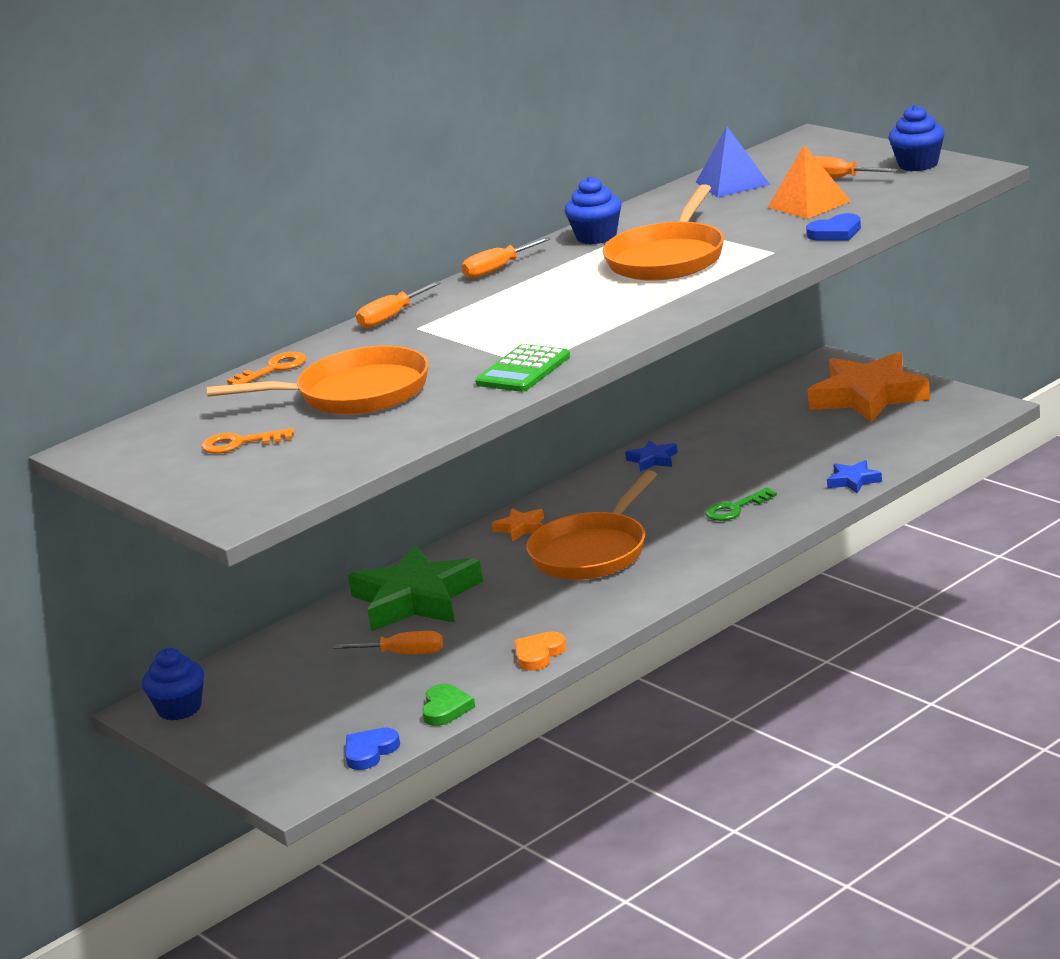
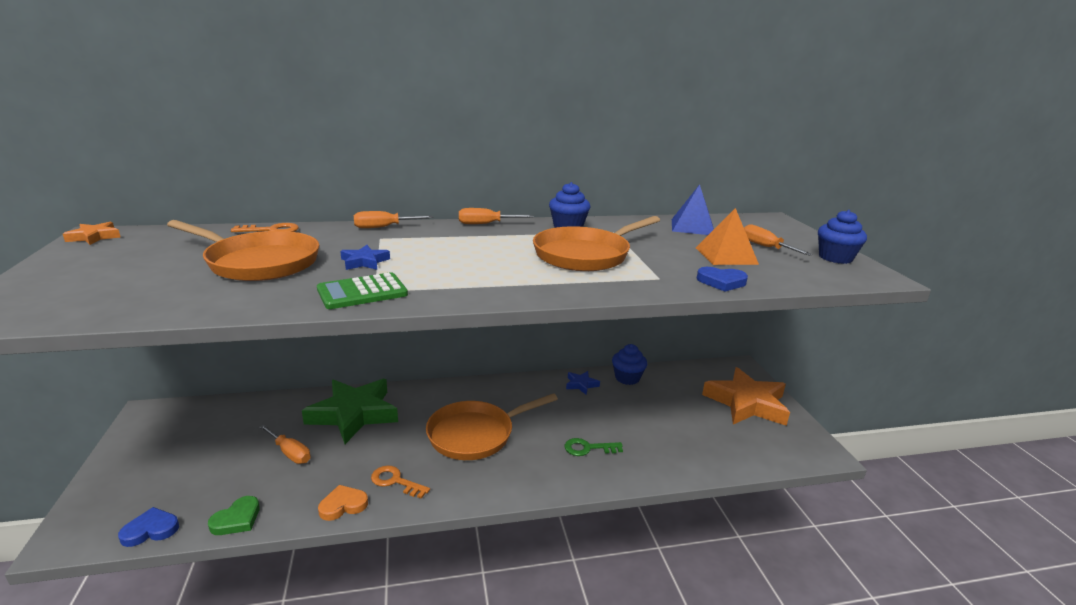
camera: 25 degrees right, 0 degrees up
blue cupcake [142,648,204,721] -> blue cupcake moved to [612,344,647,385]
orange key [201,428,294,454] -> orange key moved to [371,465,430,498]
orange star [492,508,544,542] -> orange star moved to [63,222,121,245]
blue star [827,460,882,493] -> blue star moved to [340,245,390,270]

